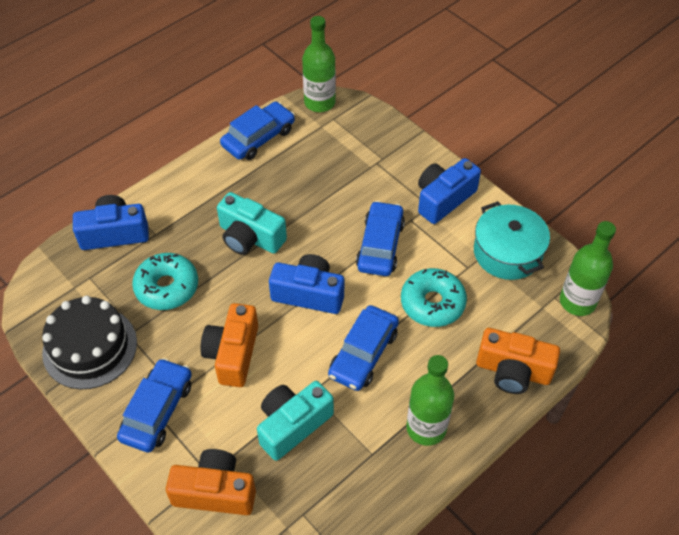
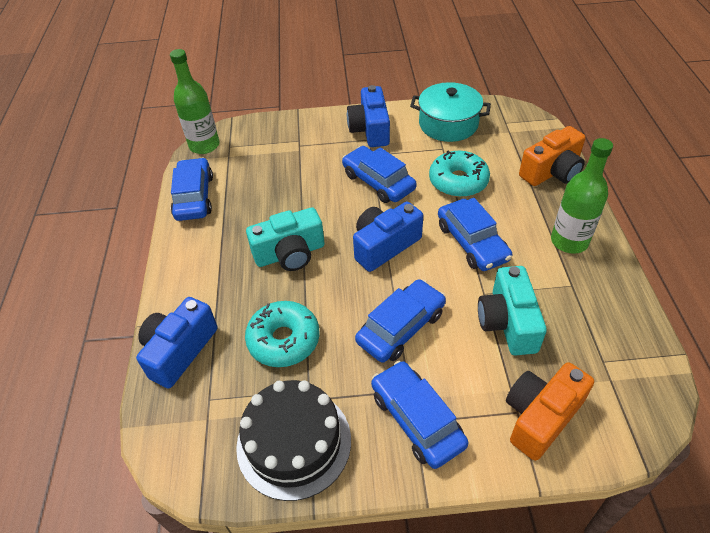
camera: 50 degrees left, 5 degrees down
orange camera [200,303,258,387] -> blue car [355,279,446,363]
green bottle [560,221,616,316] -> none

